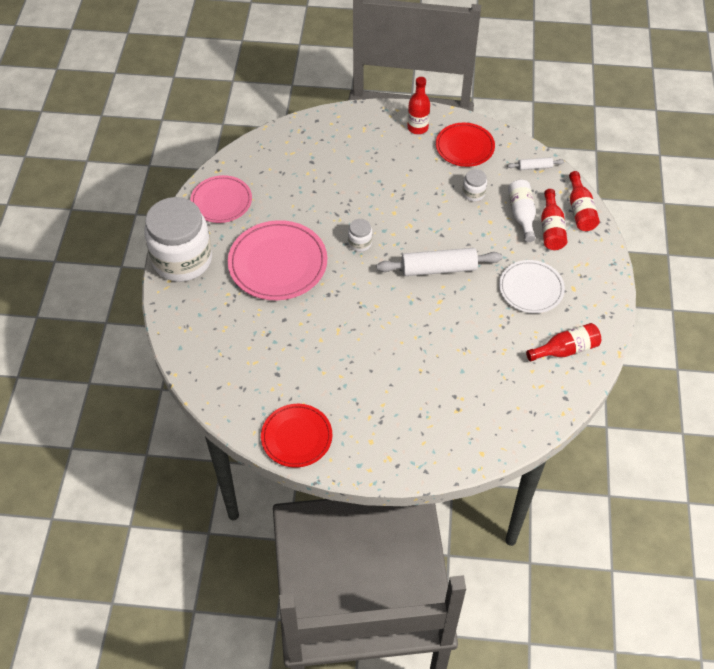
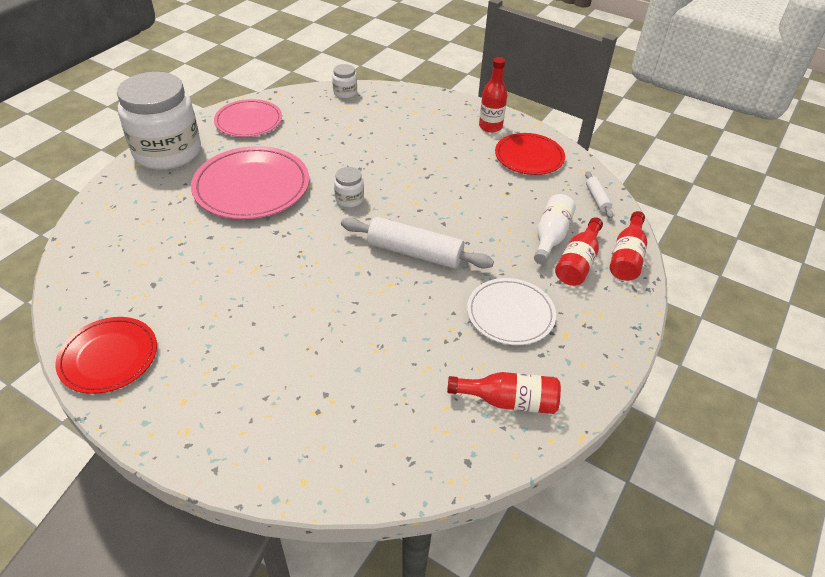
camera: 25 degrees right, 10 degrees down
white jar [462,169,487,202] -> white jar moved to [332,64,357,99]
white rolling pin [507,157,564,170] -> white rolling pin turned 60 degrees clockwise [585,171,613,218]

